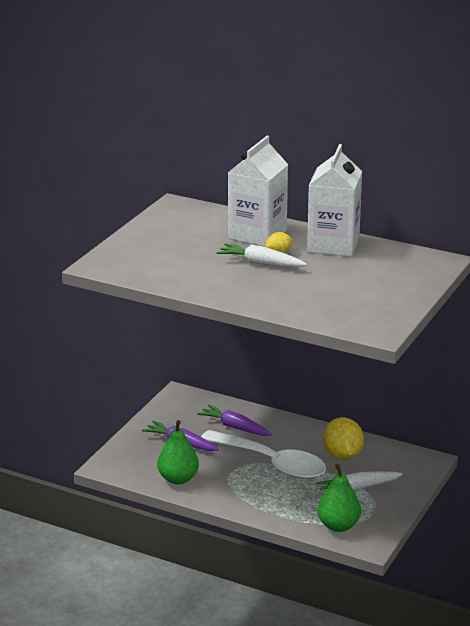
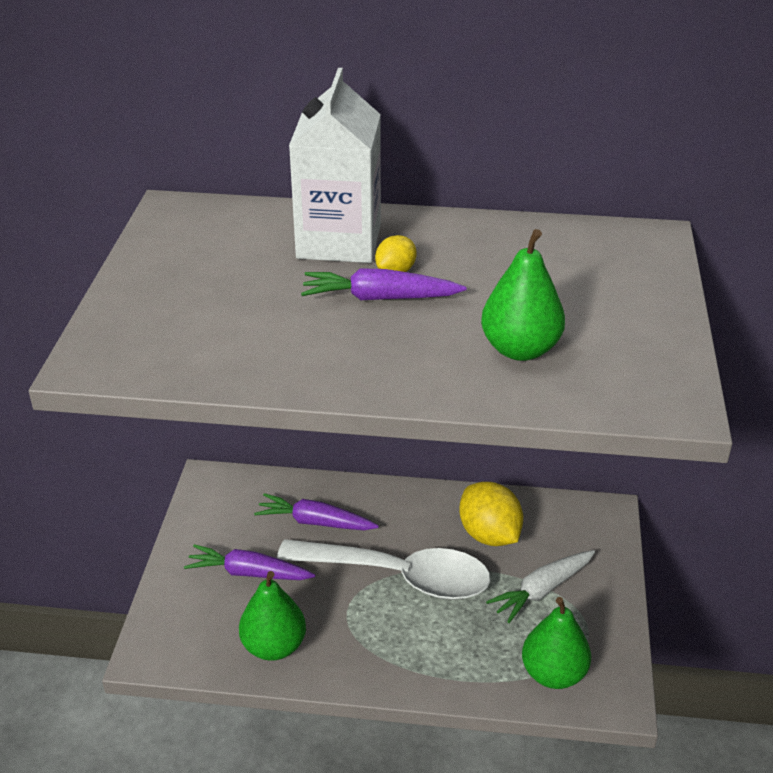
camera: 20 degrees left, 10 degrees up
white carrot [216,243,307,267] -> purple carrot [301,268,467,300]
white carton [307,144,362,257] -> none
none -> green pear [481,229,565,361]

